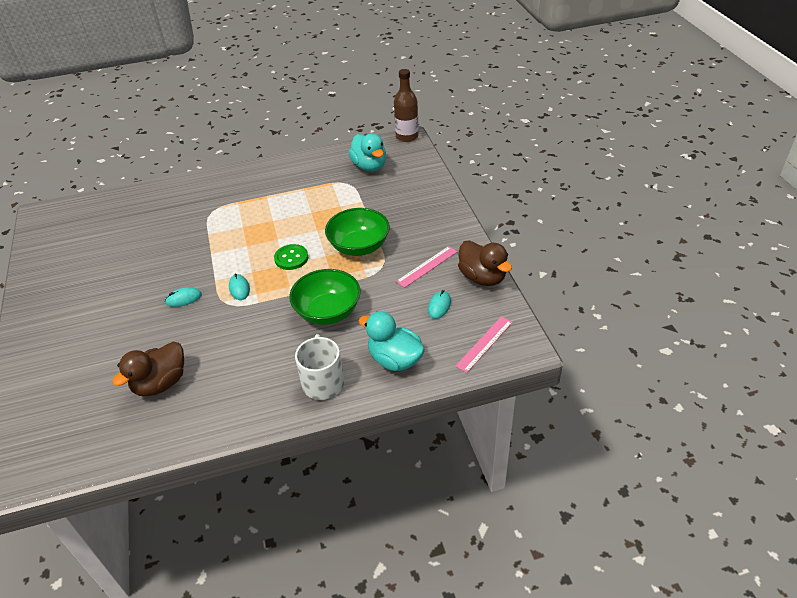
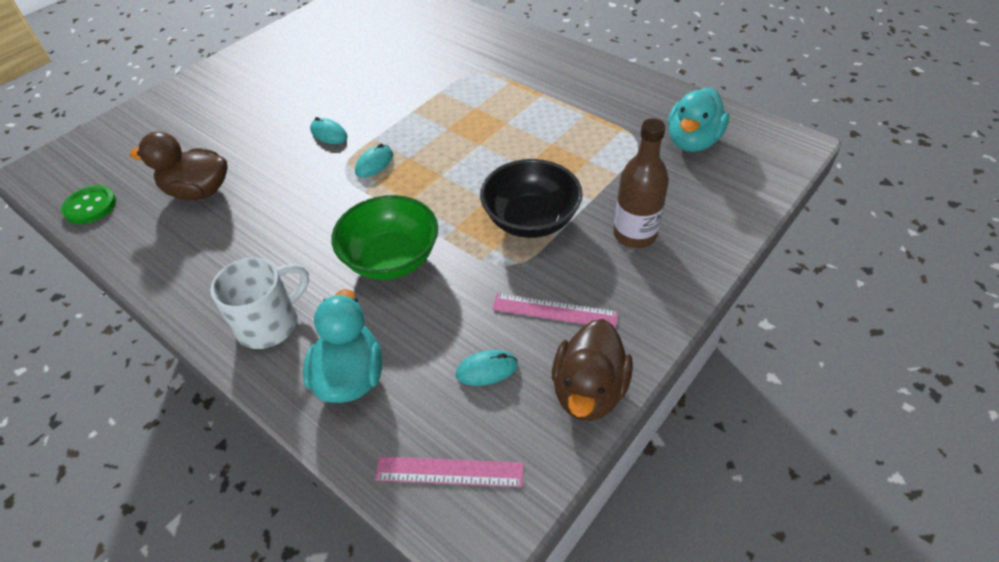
camera: 55 degrees right, 5 degrees up
green button [274,244,308,270] -> green button moved to [61,185,116,224]
green bowl [325,208,390,256] -> black bowl [480,159,583,238]
brown bottle [394,69,419,142] -> brown bottle moved to [613,119,669,248]

